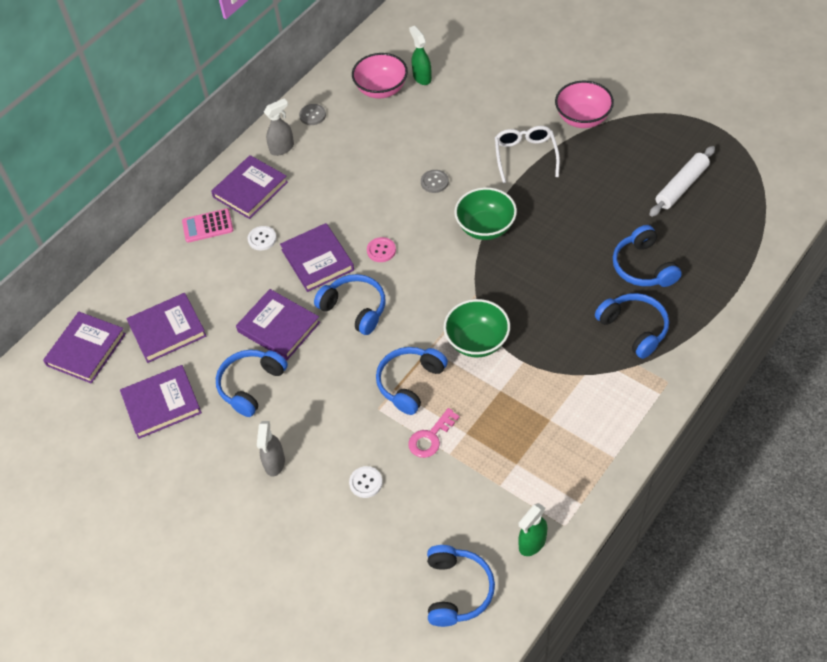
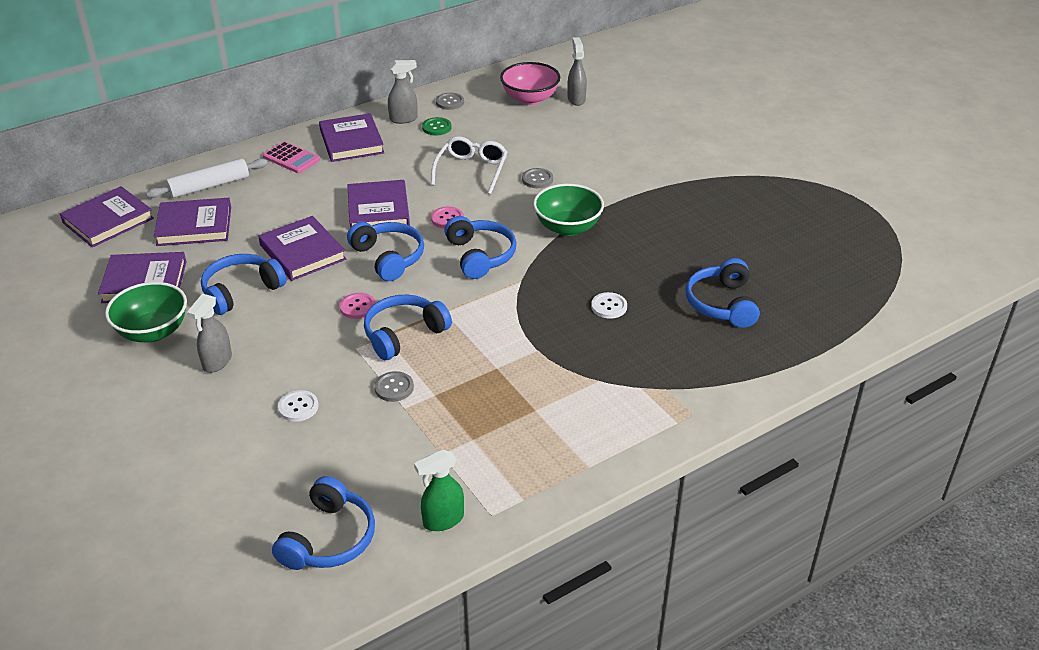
camera: 15 degrees right, 15 degrees down
pink calculator [182,208,233,243] -> pink calculator turned 150 degrees counterclockwise [263,141,320,173]
purple book [211,155,288,219] -> purple book turned 75 degrees counterclockwise [319,113,384,162]
white button [248,226,277,250] -> white button moved to [591,292,627,319]
pink key [408,408,460,458] -> grey button [374,371,414,402]
green spray bottle [409,26,432,85] -> grey spray bottle [568,37,587,106]
green bowl [444,299,510,358] -> green bowl moved to [105,282,187,342]
white glasses [495,126,560,183] -> white glasses moved to [431,136,507,194]
pink bowl [555,81,614,128] -> none
blue headphones [595,293,669,359] -> blue headphones moved to [444,216,517,279]
white rolling pin [649,146,715,217] -> white rolling pin moved to [146,158,268,198]
none -> pink button [339,293,376,319]
none -> green button [422,117,452,135]

